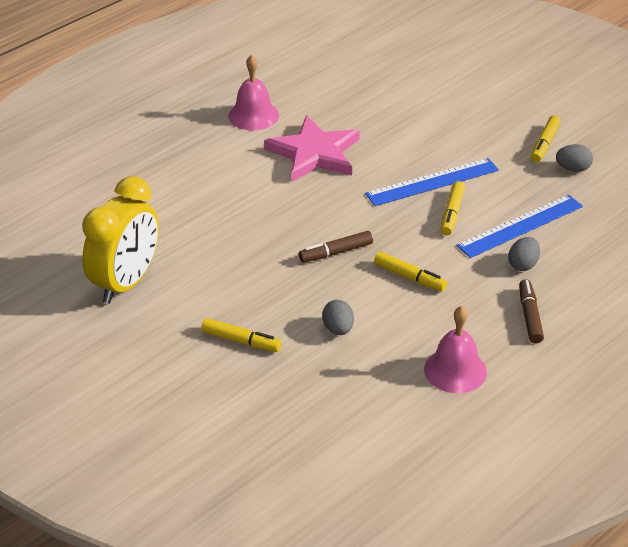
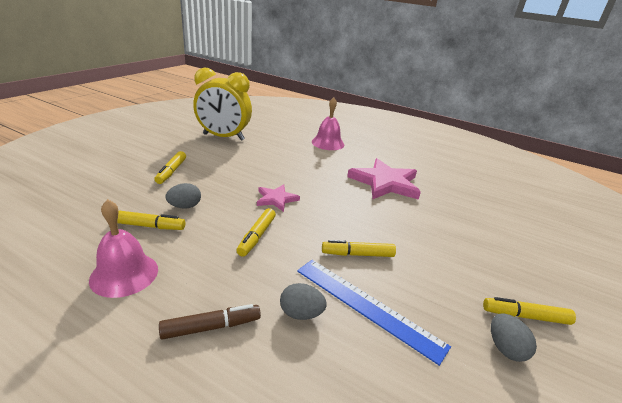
camera: 70 degrees right, 10 degrees down
pink bell [228,55,279,131] -> pink bell moved to [312,97,344,150]
brown marker [299,231,373,262] -> pink star [257,184,300,212]
blue ruler [365,158,499,206] -> none
none -> yellow marker [117,210,185,230]

